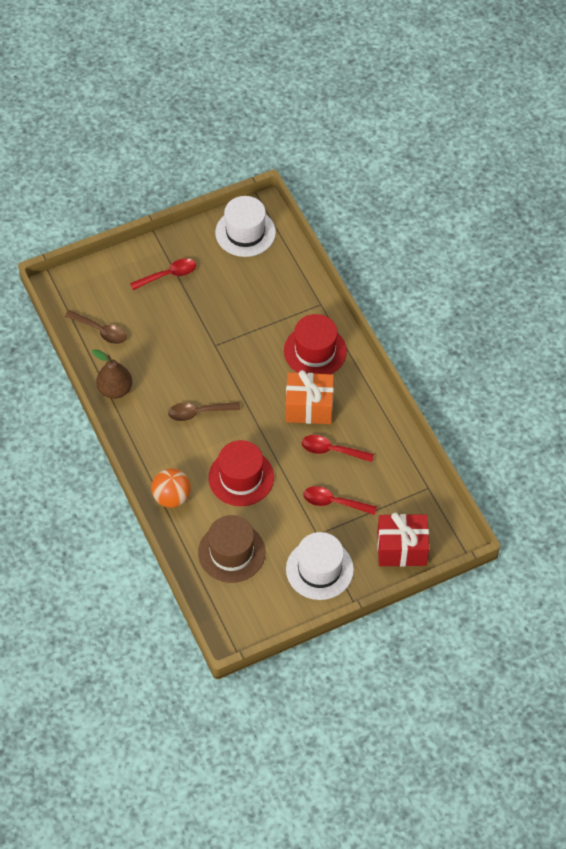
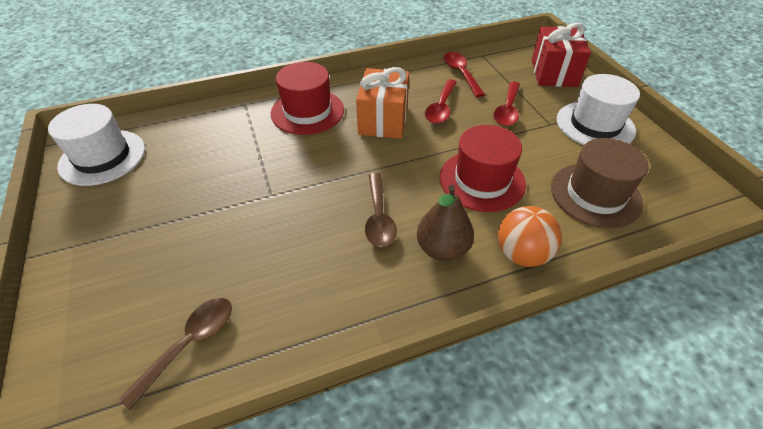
camera: 85 degrees left, 10 degrees down
brown pear [92,349,132,399] -> brown pear moved to [417,185,474,261]
red spoon [130,258,196,290] -> red spoon moved to [444,52,485,97]

